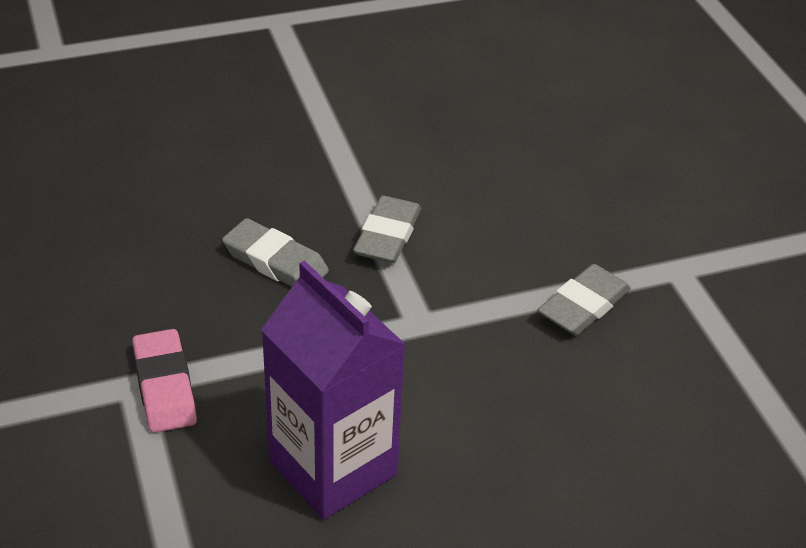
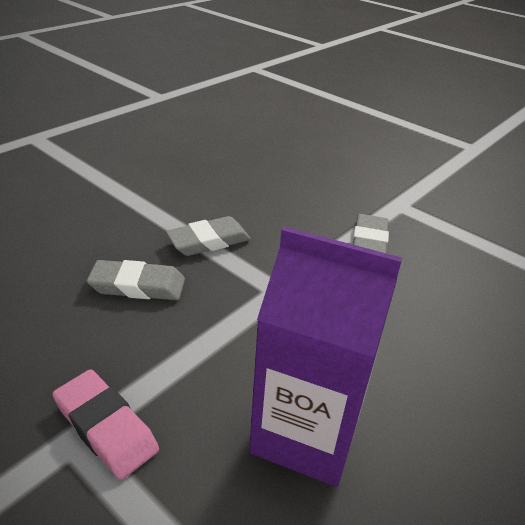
camera: 30 degrees left, 5 degrees down
grey eraser [353,195,421,263] -> grey eraser turned 75 degrees clockwise [166,216,251,256]

